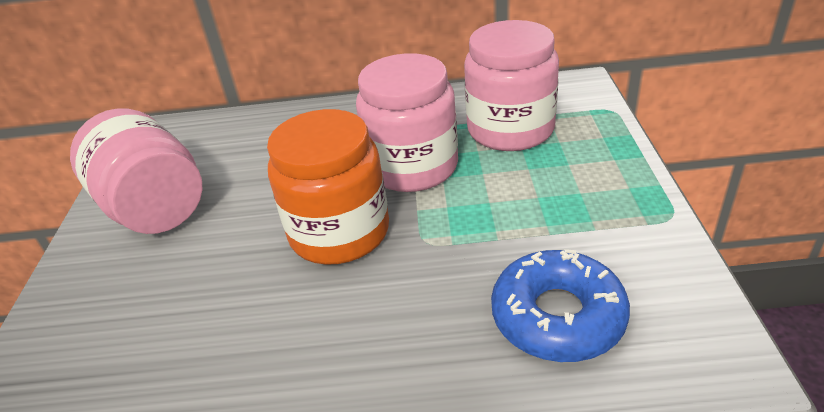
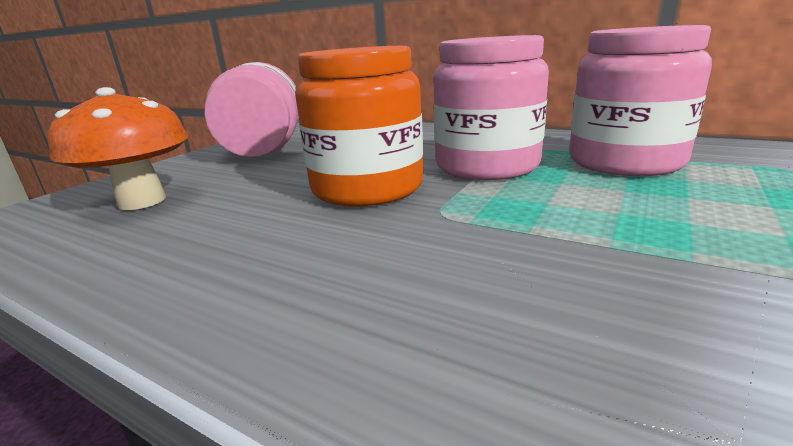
camera: 30 degrees right, 15 degrees down
blue donut [491,249,630,362] -> none
none -> orange mushroom [48,87,188,210]

